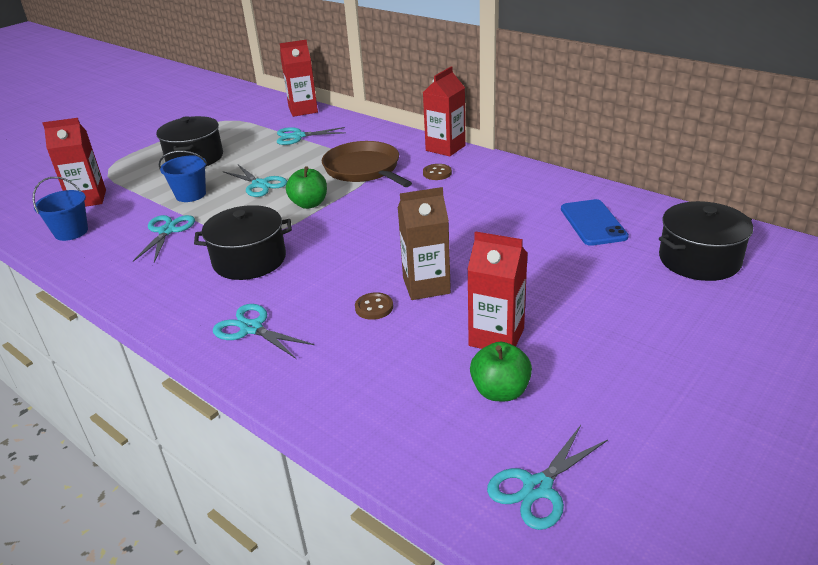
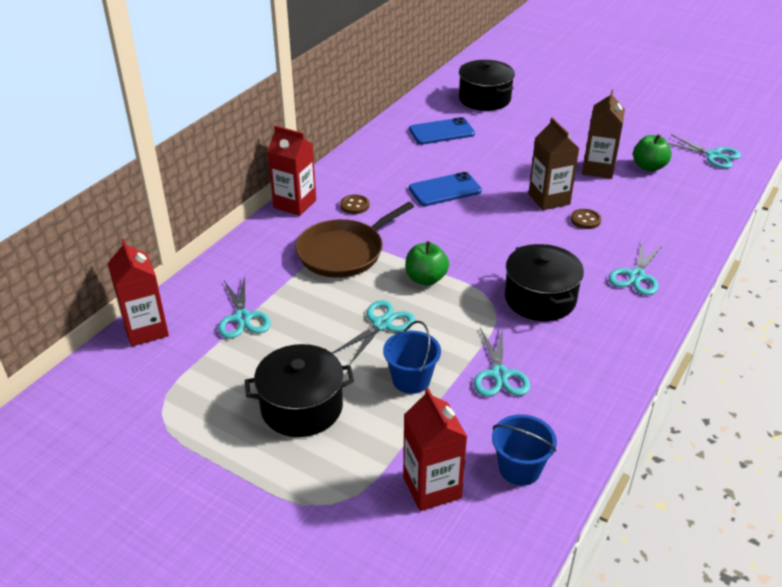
camera: 100 degrees left, 5 degrees up
turquoise scissors [133,215,195,263] -> turquoise scissors turned 90 degrees counterclockwise [474,327,530,397]
red carton [467,231,528,349] -> brown carton [582,90,625,179]
none -> blue phone [409,172,482,206]

